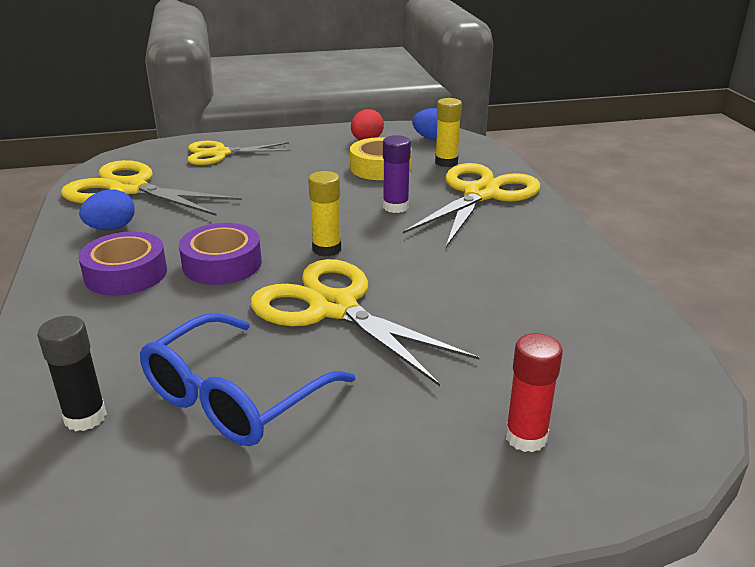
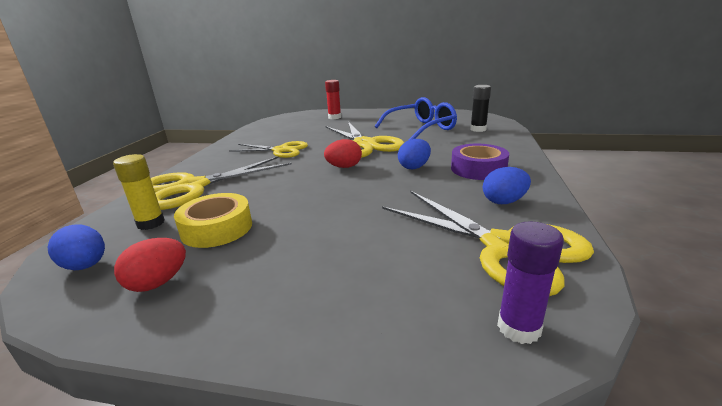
camera: 155 degrees left, 5 degrees down
purple tape [179,223,262,285] -> blue egg [398,139,431,170]
yellow scissors [188,141,291,165] -> yellow scissors moved to [229,141,308,158]
yellow glue stick [308,171,341,257] -> red egg [324,139,362,168]
purple glue stick [383,135,411,213] -> purple glue stick moved to [497,222,564,344]

